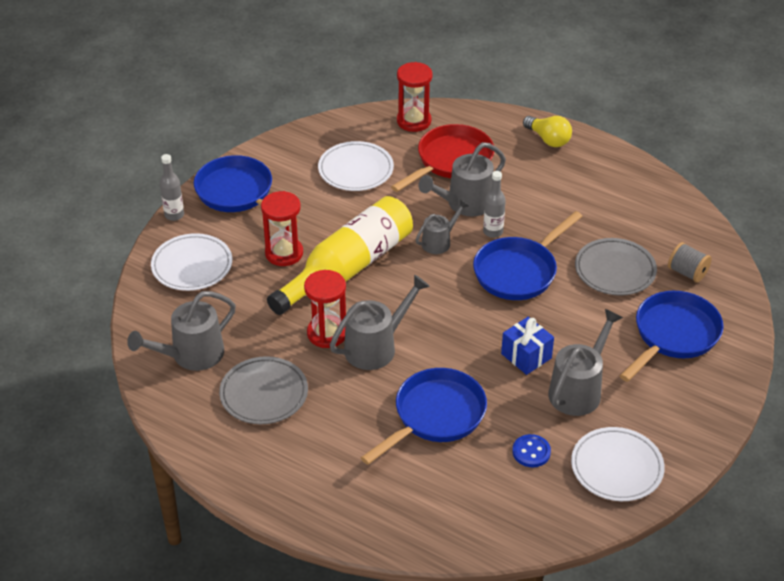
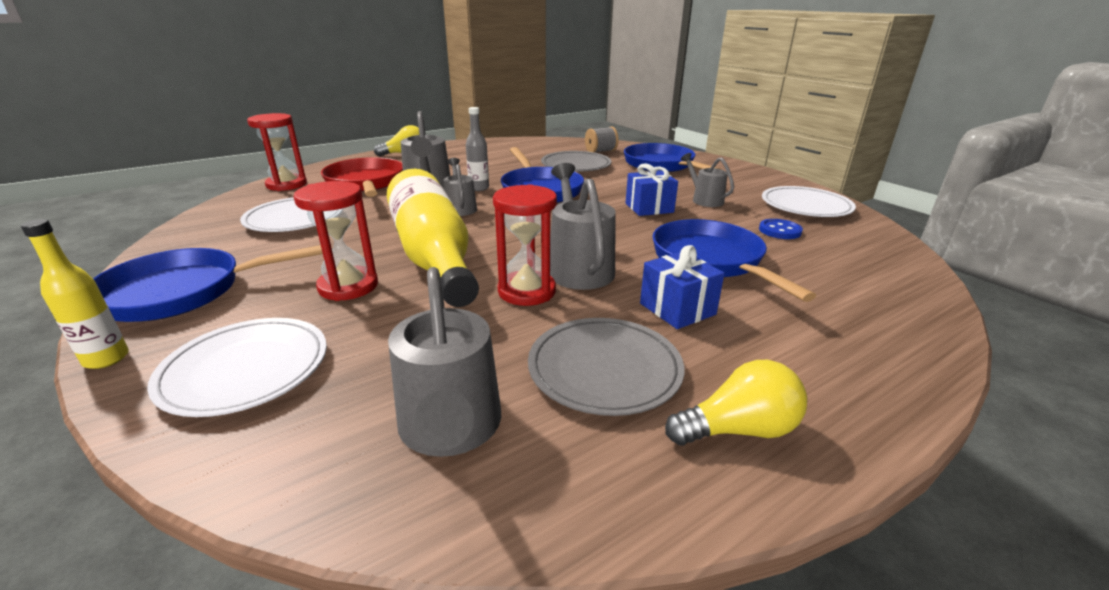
camera: 65 degrees left, 15 degrees down
grey bottle [160,154,184,221] -> yellow bottle [21,219,129,369]
grey watering can [548,309,623,416] -> grey watering can [681,153,734,207], size x0.61
none -> blue gift [640,245,725,329]
none -> yellow light bulb [665,360,807,445]

